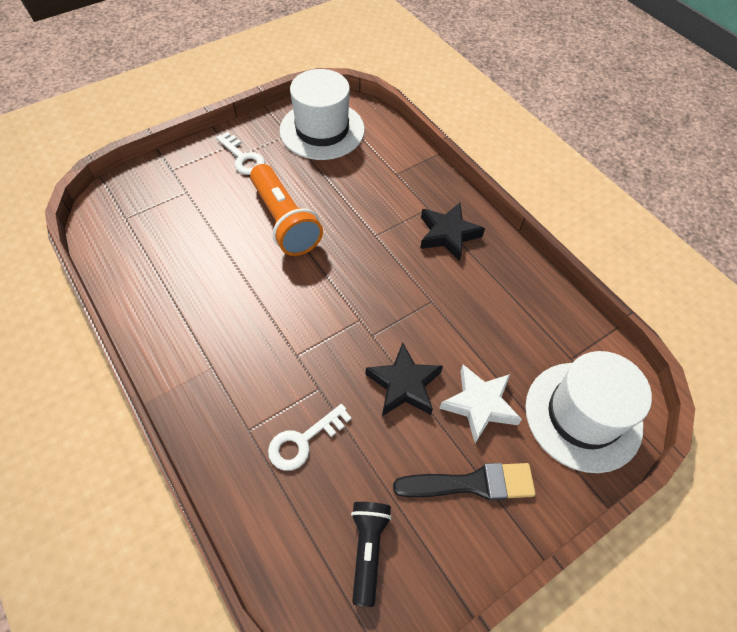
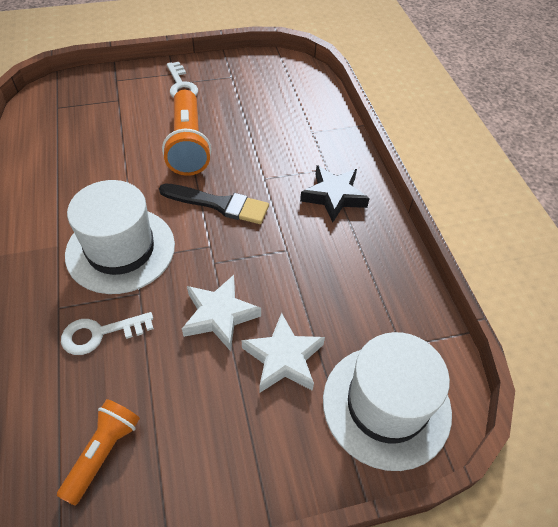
camera: 20 degrees right, 5 degrees down
white hat [280,69,365,160] -> white hat moved to [65,180,175,294]
black flashlight [351,502,392,607] -> orange flashlight [57,399,140,506]
black star [365,342,443,416] -> white star [182,275,261,351]
black brush [393,463,536,500] -> black brush moved to [159,183,269,224]

